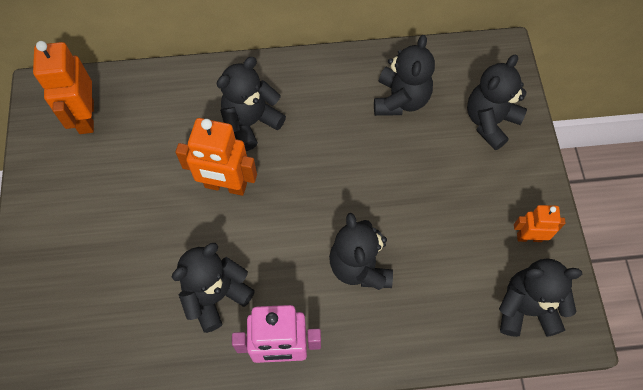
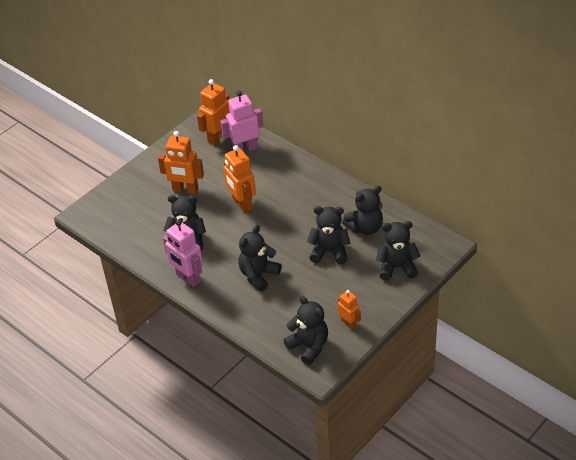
camera: 50 degrees right, 20 degrees down
black teddy bear [217,57,286,151] -> black teddy bear moved to [307,206,351,264]
none -> orange robot [158,131,204,194]
none -> pink robot [220,91,263,152]

